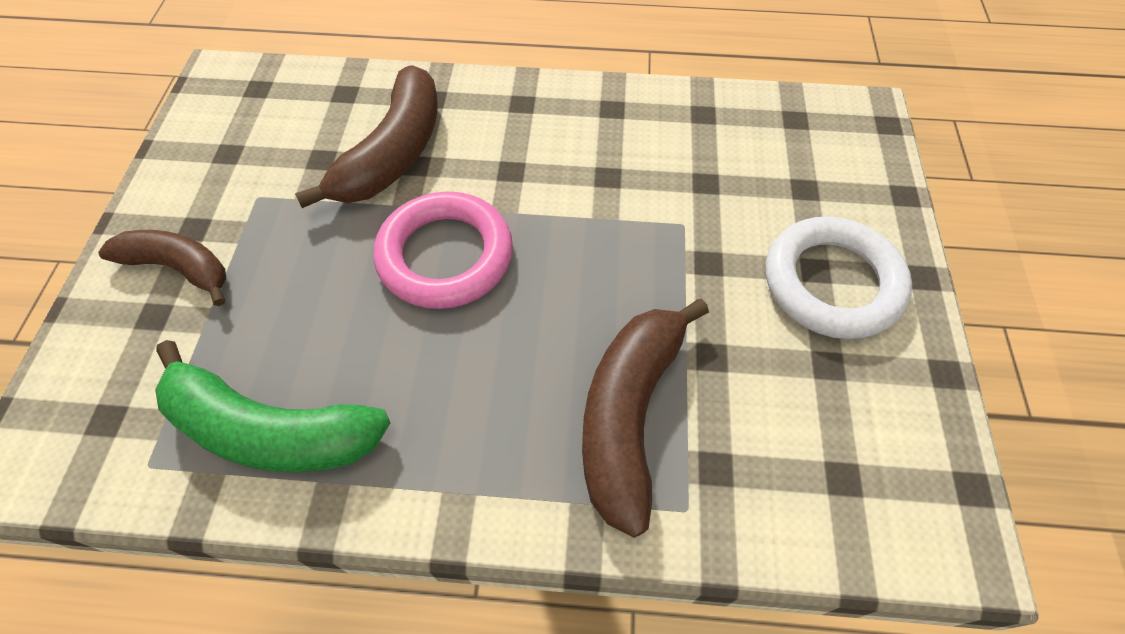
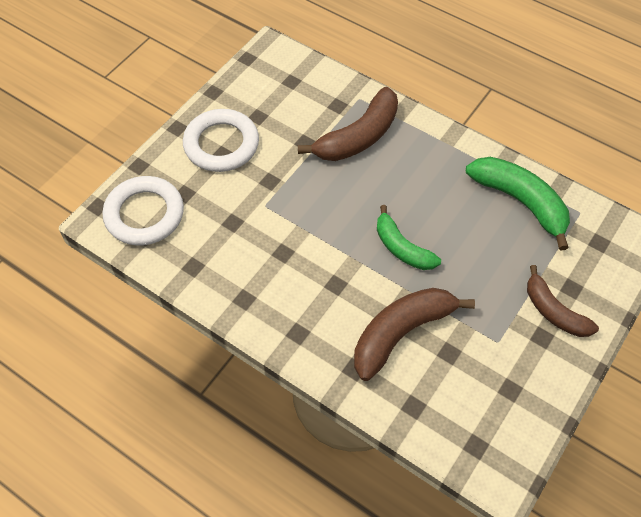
camera: 150 degrees left, 0 degrees up
pink ring [374,192,513,309] -> green banana [377,205,441,270]
none -> white ring [102,176,184,246]

